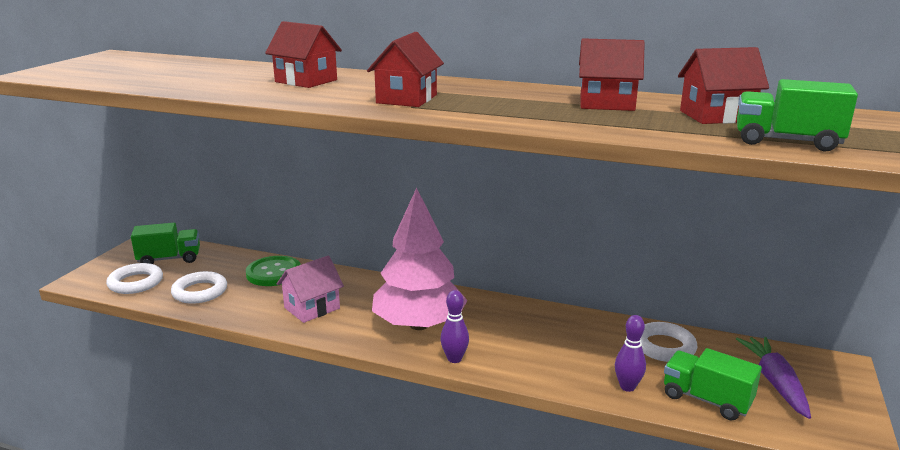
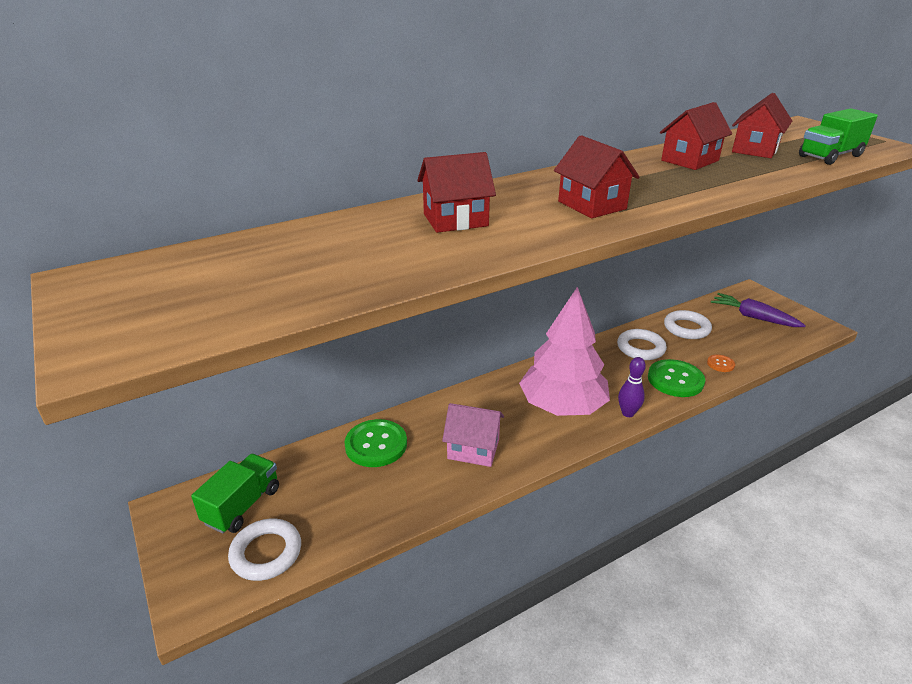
camera: 50 degrees left, 10 degrees up
white ring [171,271,227,304] -> white ring moved to [617,329,667,360]
pink house [277,256,344,323] -> pink house turned 75 degrees counterclockwise [442,403,504,467]
purple bowling pin [615,315,646,392] -> orange button [707,354,735,372]
green truck [664,348,762,420] -> none
none -> green button [648,359,705,397]

